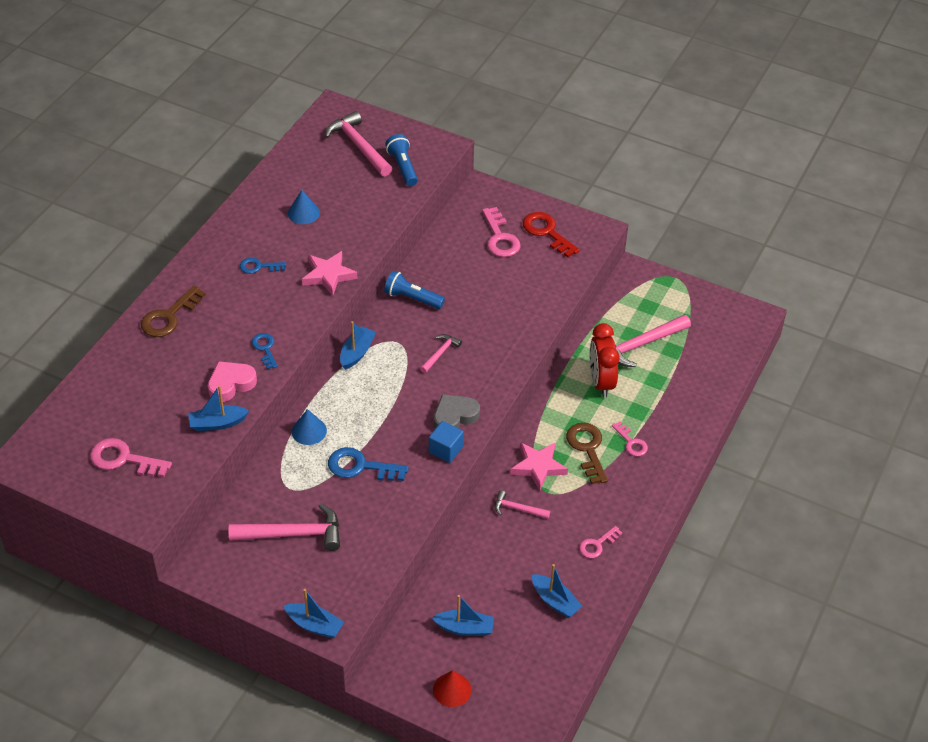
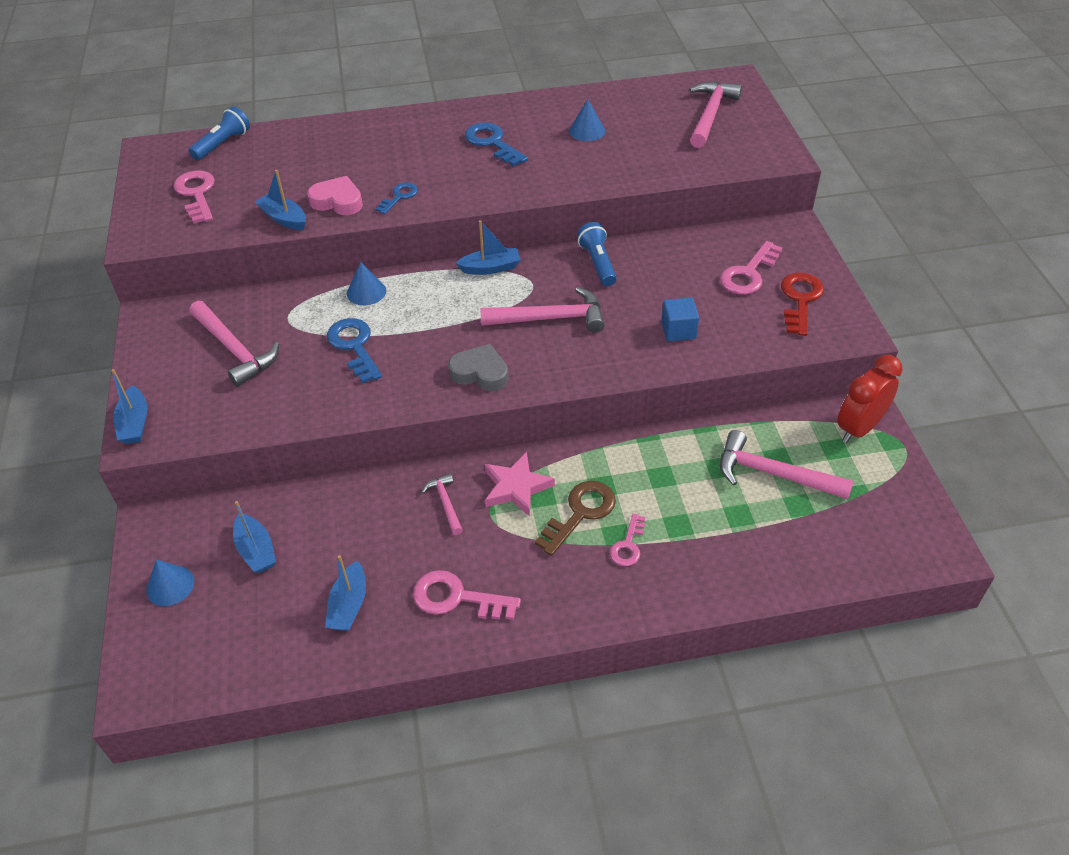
camera: 55 degrees right, 0 degrees up
brown key [141,286,206,337] -> none
blue key [240,258,286,274] -> blue key [465,123,528,167], size x1.62
pink star [302,251,357,296] -> none
blue flashlight [385,134,418,186] -> blue flashlight moved to [189,106,250,160]
pink hammer [420,334,462,373] -> pink hammer [480,287,605,333], size x1.86
blue cube [429,421,464,463] -> blue cube moved to [661,298,699,341]
red cone [433,670,471,707] -> blue cone [146,560,194,606]
pink key [579,526,622,558] -> pink key [413,570,521,620], size x1.62
red clock [589,323,620,398] -> red clock moved to [837,355,903,443]

